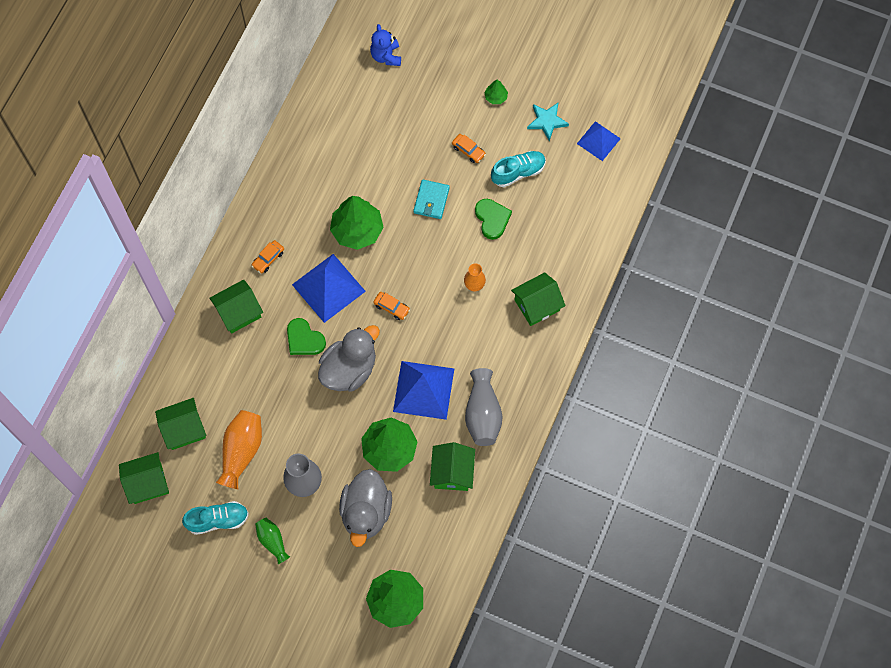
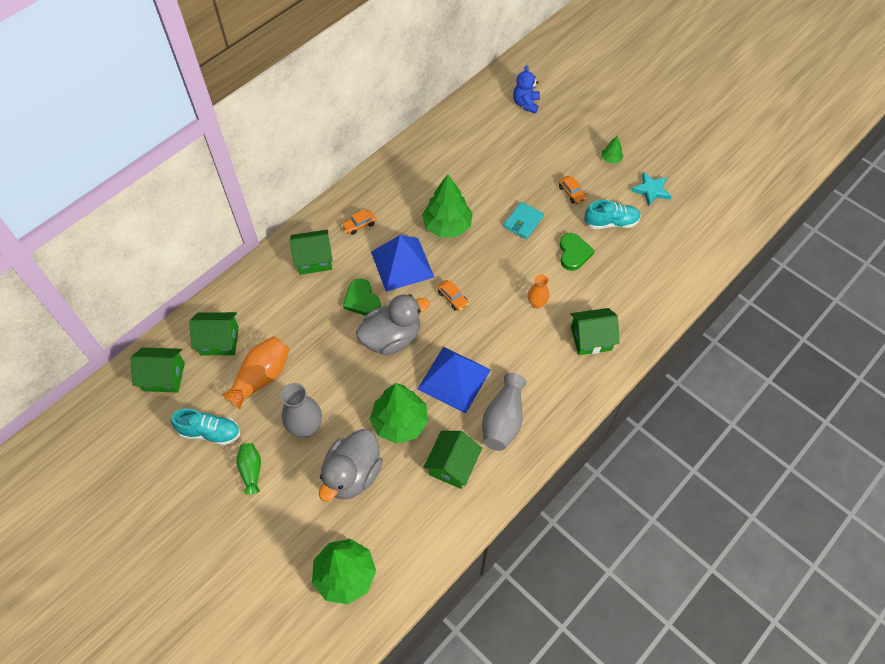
camera: 20 degrees right, 10 degrees down
blue pyramid [577,121,621,161] -> none

